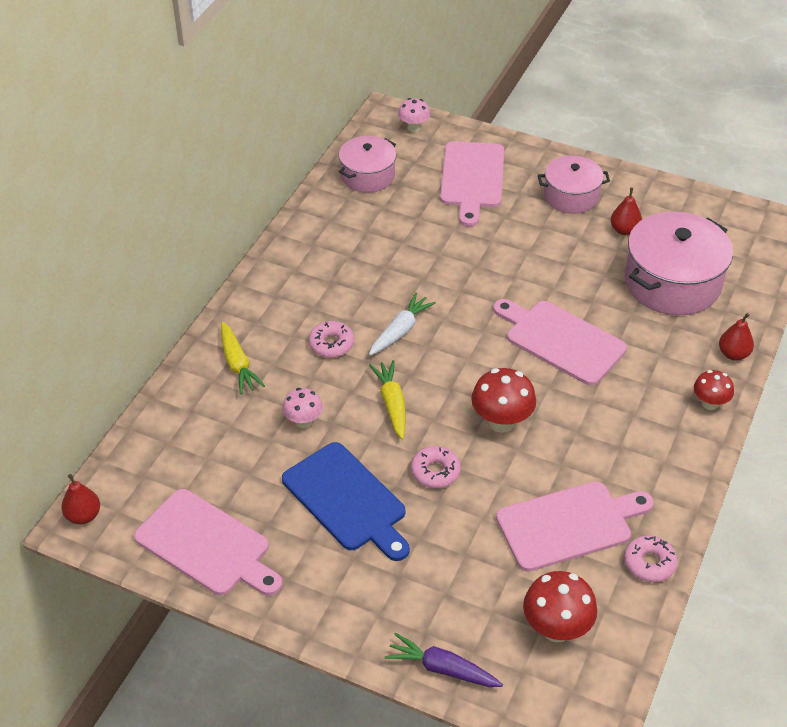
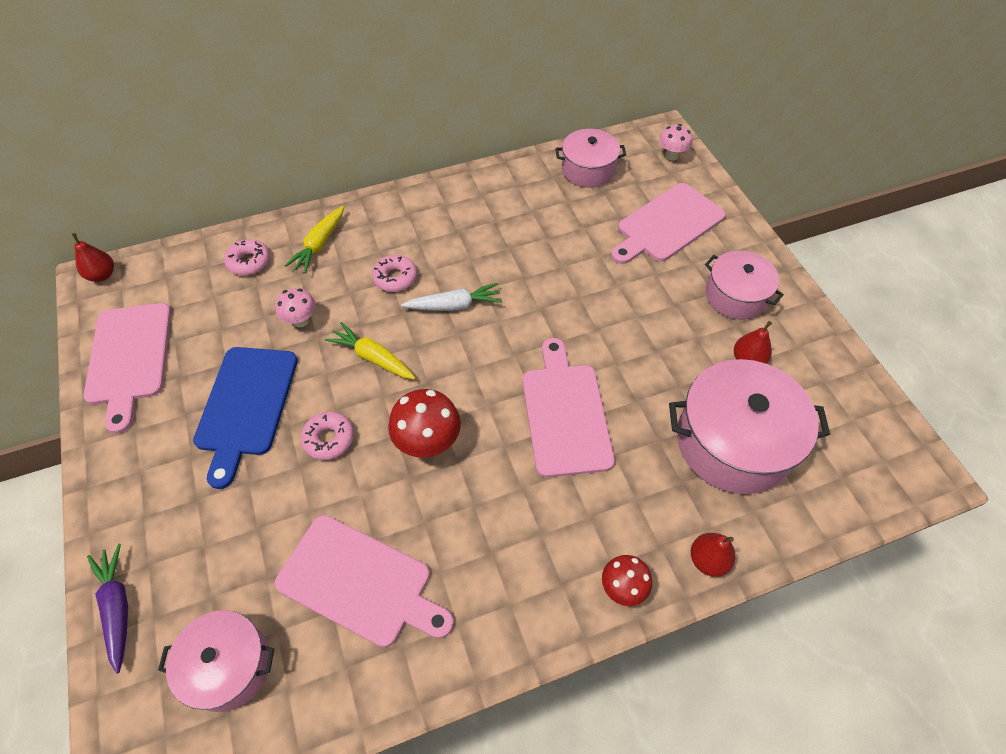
camera: 45 degrees right, 10 degrees up
yellow carrot [369,360,406,439] -> yellow carrot turned 90 degrees counterclockwise [325,322,415,379]
red mushroom [523,571,597,643] -> pink pot [158,610,274,712]
pink donut [624,535,678,582] -> pink donut moved to [224,239,270,276]

